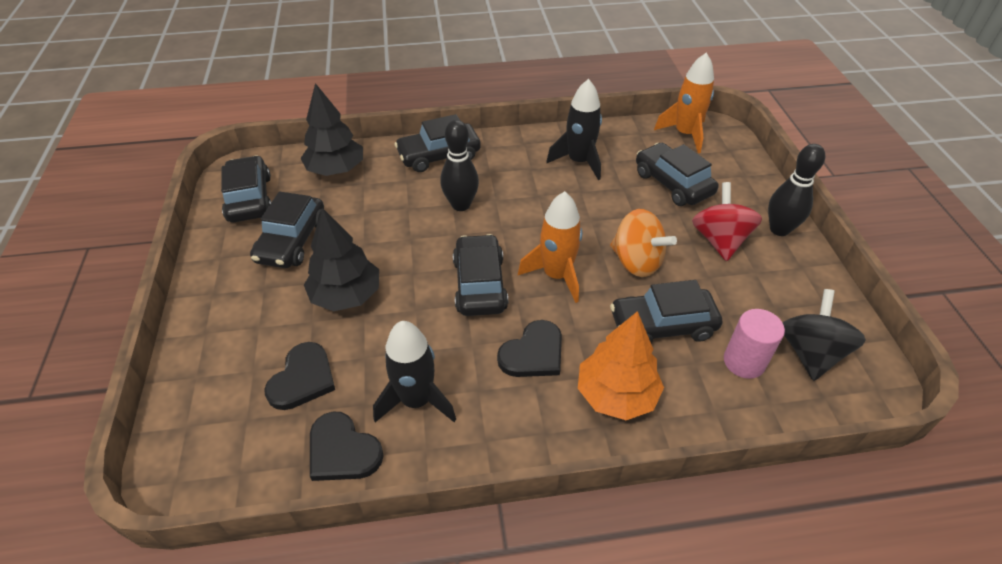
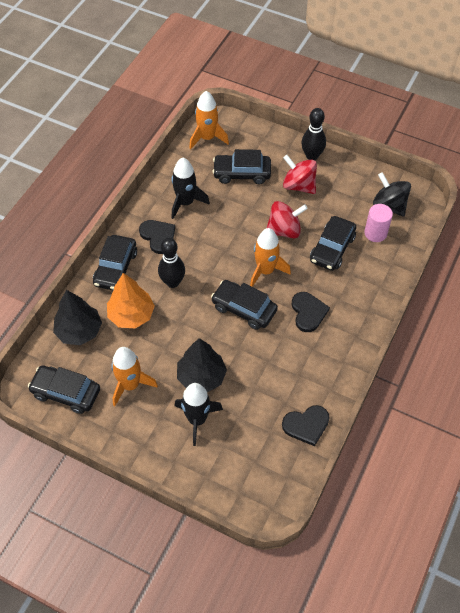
camera: 55 degrees left, 10 degrees up
black car [250,192,324,268] -> orange rocket [111,347,158,406]
black heart [265,342,335,410] -> black heart moved to [139,220,175,254]
black rocket [373,321,456,422] -> black rocket moved to [174,383,223,446]
orange tree [578,311,664,420] -> orange tree moved to [107,273,155,329]
orange spinning top [610,209,677,277] -> red spinning top [267,201,308,239]

